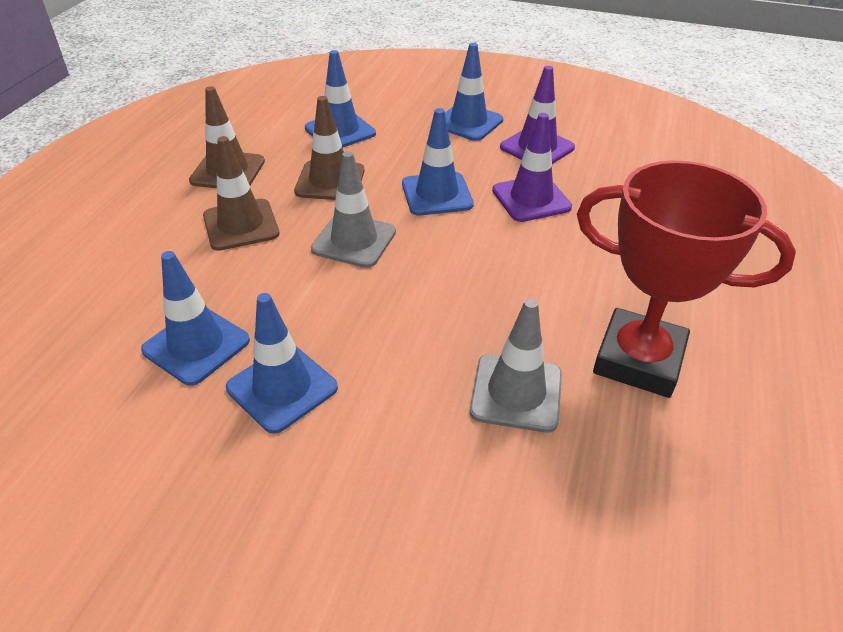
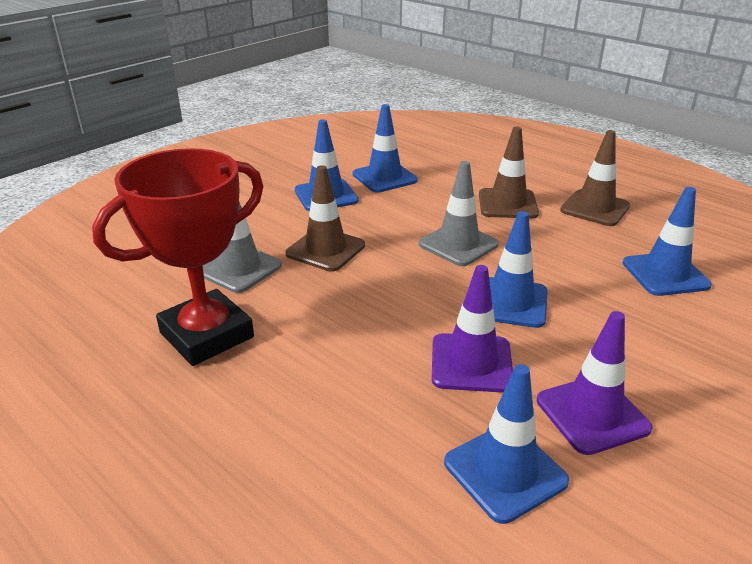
camera: 115 degrees right, 10 degrees down
brown traffic cone [294,96,365,200] -> brown traffic cone moved to [285,165,365,272]
blue traffic cone [445,43,503,141] -> blue traffic cone moved to [444,364,569,524]

